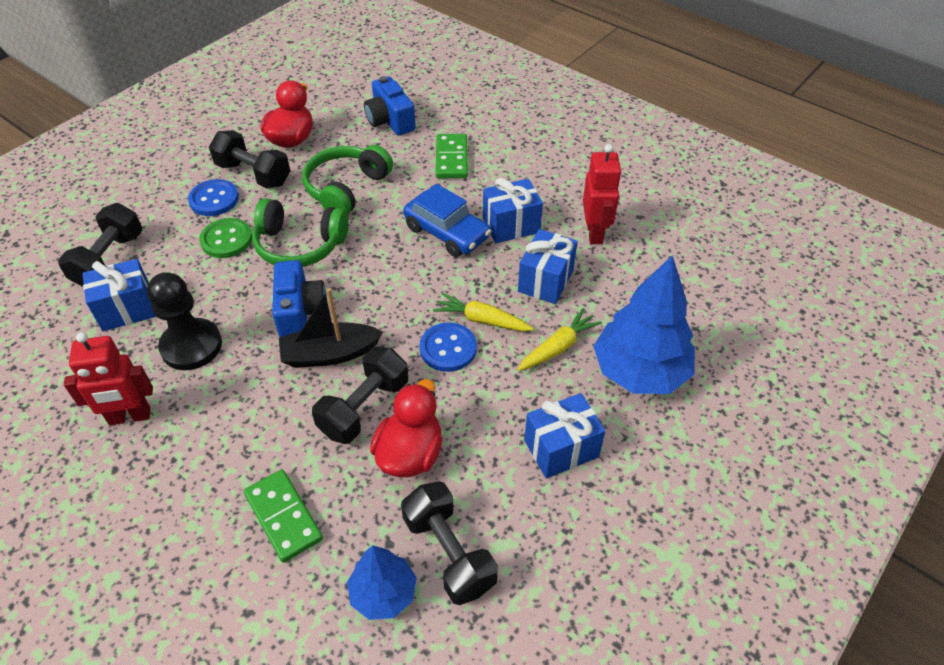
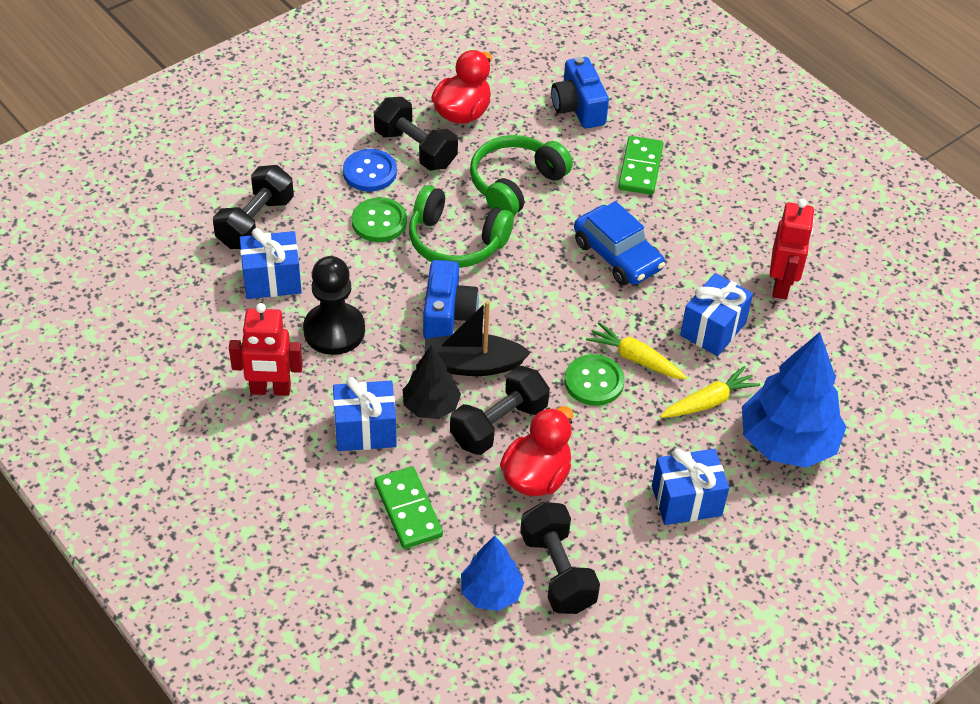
camera: 10 degrees right, 0 degrees up
blue button [420,322,477,372] -> green button [565,354,624,406]
blue gift [483,178,543,243] -> blue gift moved to [333,377,397,451]
none -> black tree [403,345,461,419]

